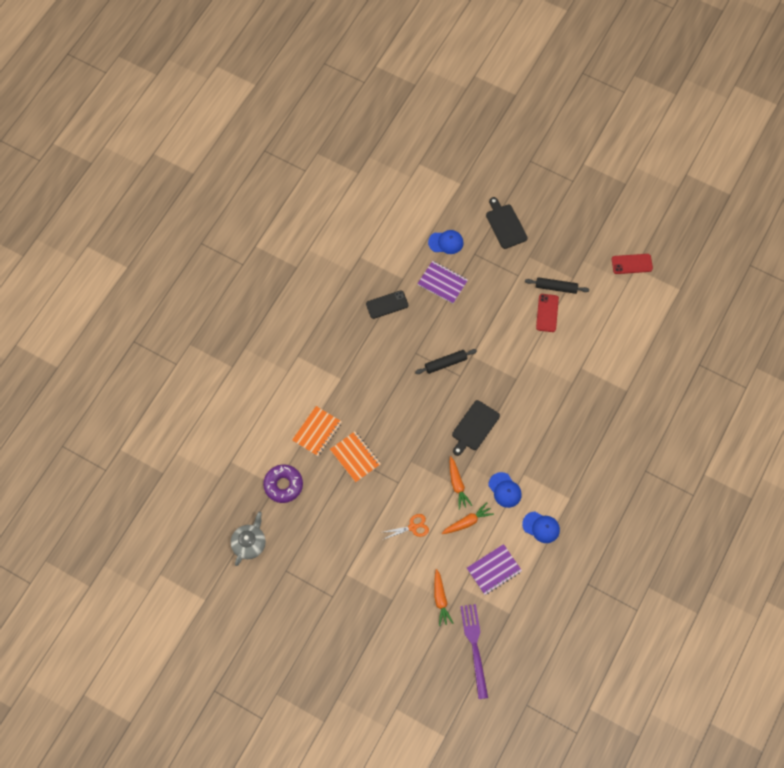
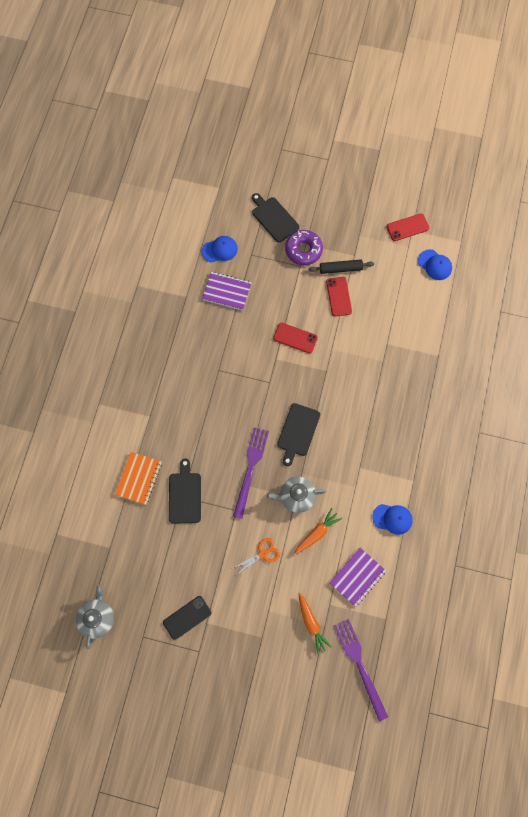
camera: 15 degrees left, 5 degrees up
purple donut [263,464,303,503] -> purple donut moved to [285,230,323,265]
orange notebook [330,431,381,483] -> black cutting board [169,458,201,524]
black phone [366,291,408,319] -> black phone moved to [163,596,211,640]
black rolling pin [415,349,477,374] -> none
orange carrot [450,456,473,509] -> grey teapot [267,477,326,513]
blue cap [488,472,522,508] -> blue cap moved to [418,249,452,280]
none -> purple fork [233,427,269,519]
none -> red phone [273,323,318,353]

